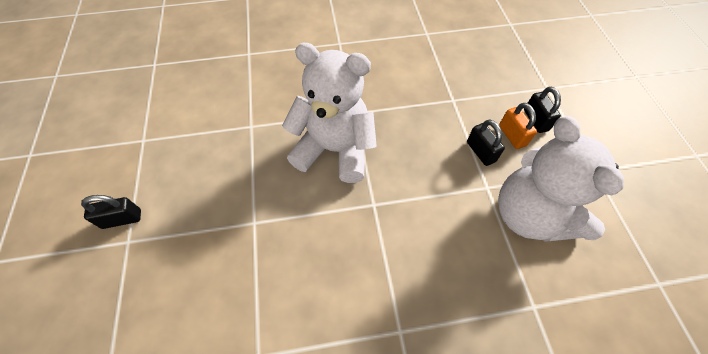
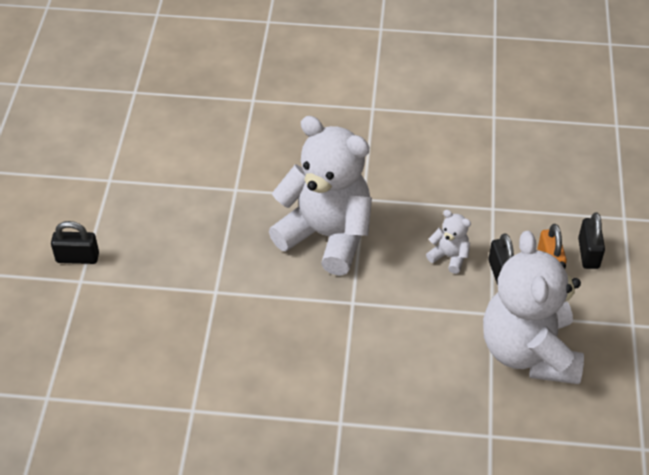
camera: 15 degrees right, 10 degrees down
none -> white teddy bear [426,210,471,274]

